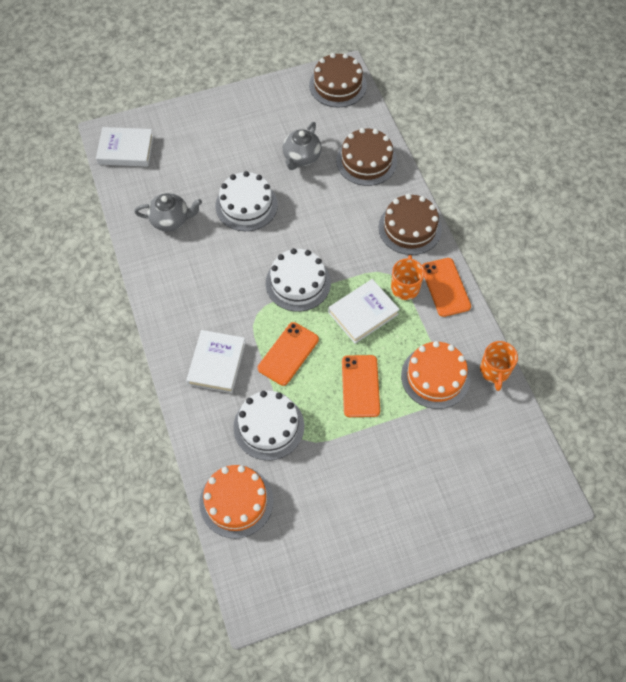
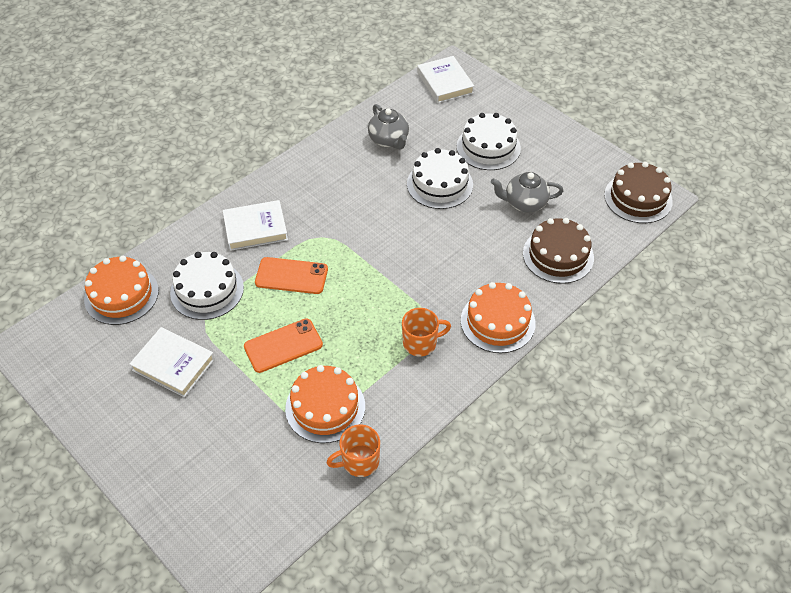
camera: 65 degrees right, 10 degrees down
white cake [266,248,331,312] -> white cake moved to [457,113,521,170]
white book [328,279,400,343] -> white book moved to [129,327,215,397]
brown cake [378,194,442,255] -> orange cake [461,282,536,353]
orange phone [422,258,471,317] -> none

